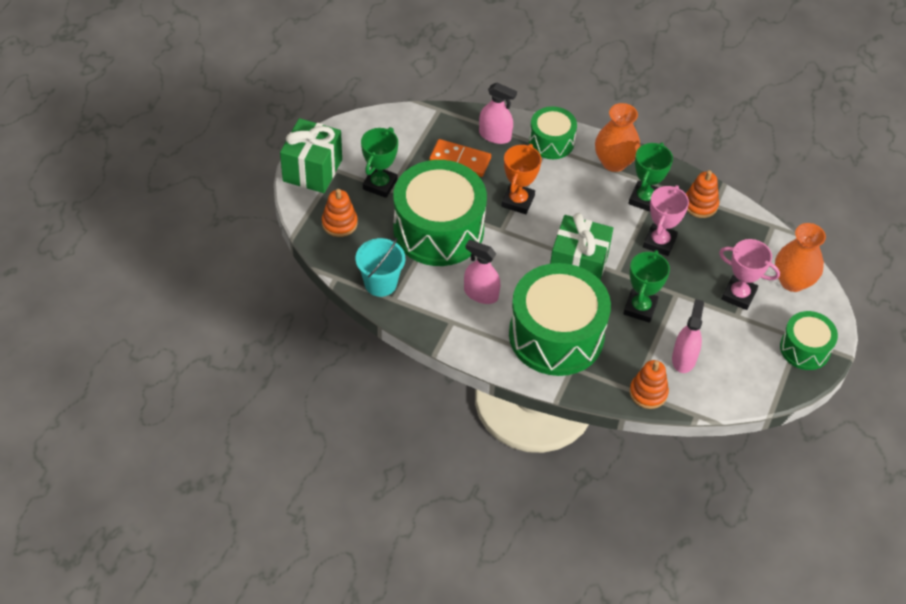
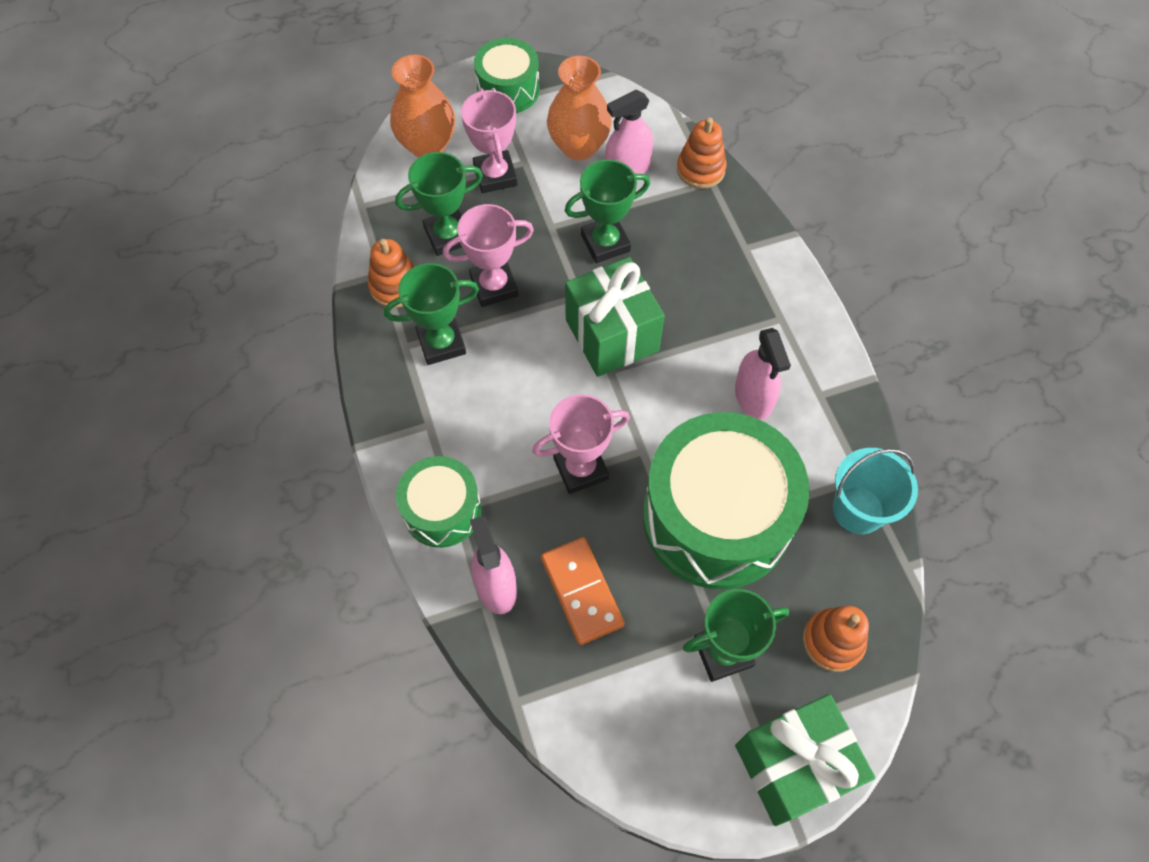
camera: 130 degrees left, 10 degrees up
orange trophy [502,144,541,214] -> pink trophy [532,394,630,494]
green drum [509,263,611,376] -> none
orange vase [595,103,640,172] -> orange vase moved to [547,56,612,161]
none -> green trophy [395,152,483,256]

